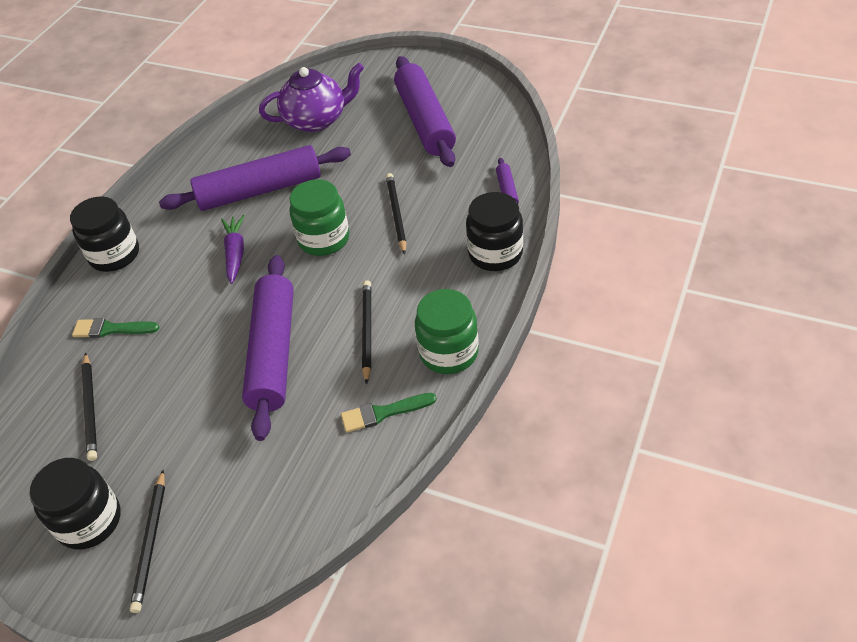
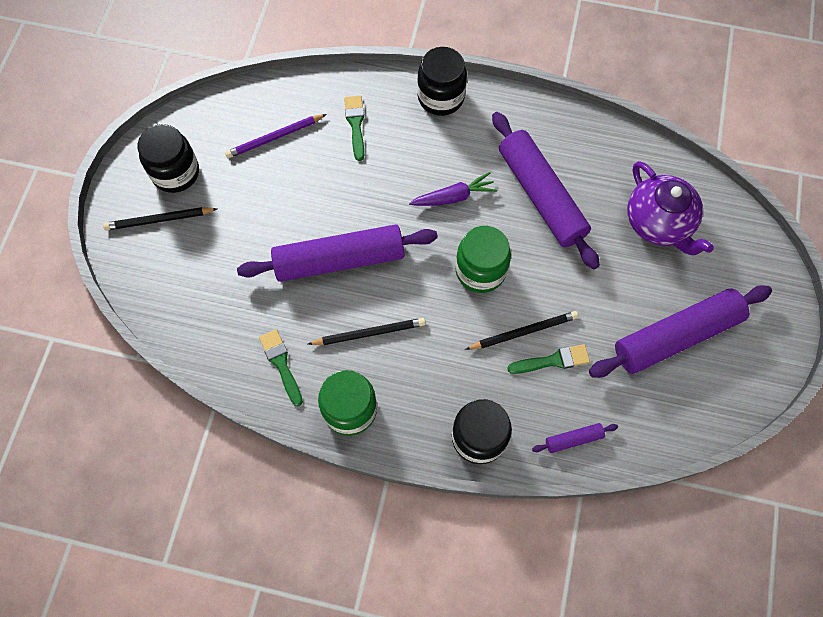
camera: 75 degrees right, 20 degrees up
black pencil [81,353,97,461] -> purple pencil [225,114,327,159]
none -> green brush [507,344,590,374]

